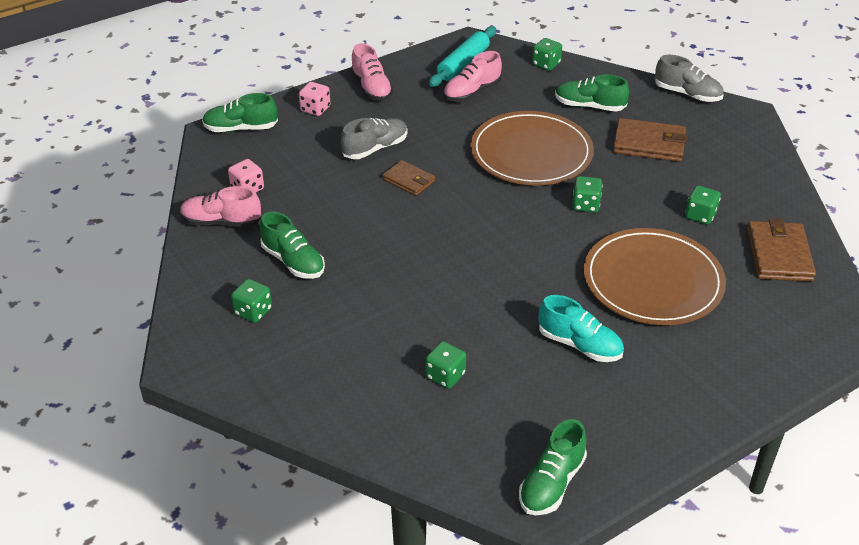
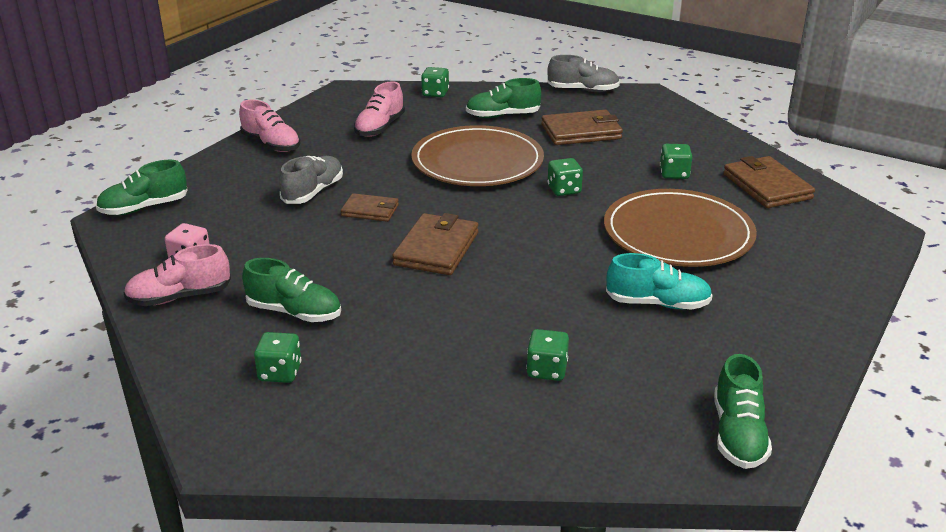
camera: 25 degrees left, 10 degrees down
pink dice [299,82,331,116] -> none
turquoise rolling pin [429,26,496,87] -> none
none -> brown wallet [392,213,478,275]

